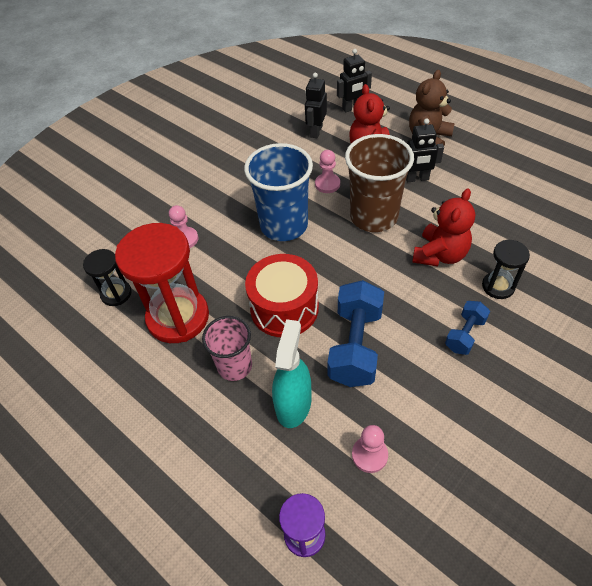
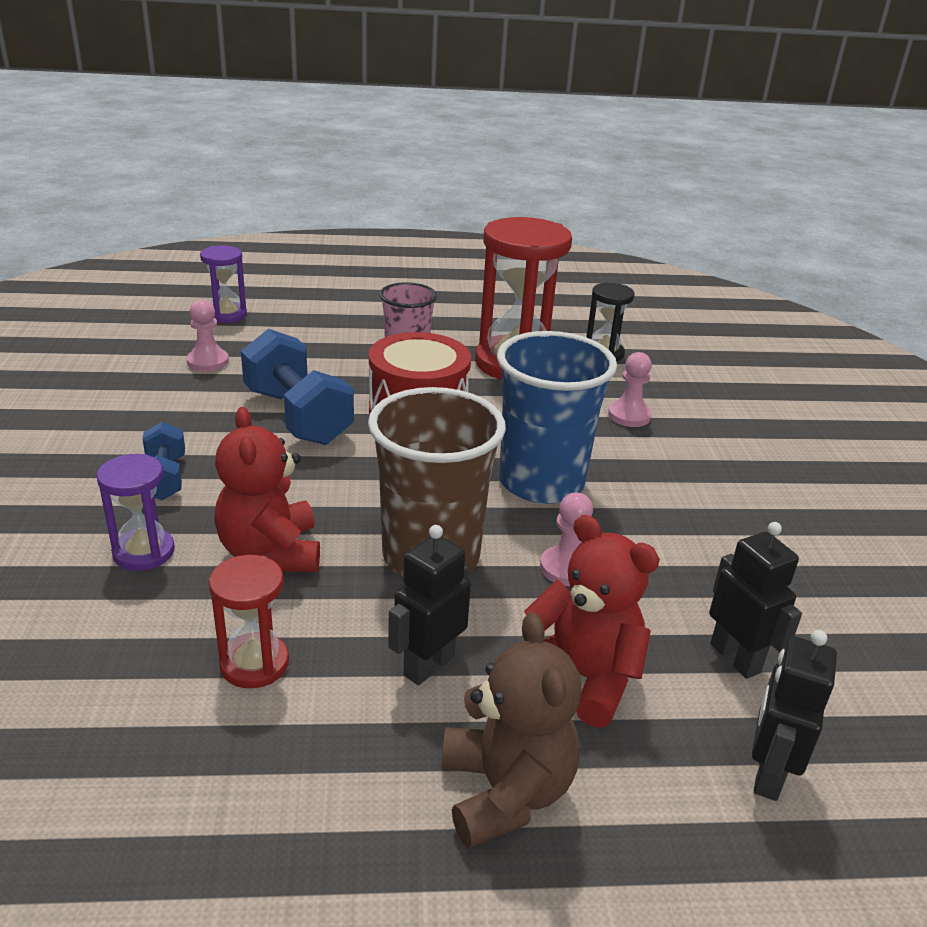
camera: 130 degrees right, 20 degrees down
turquoise spray bottle [272,319,311,428] -> none
black hourglass [482,239,530,299] -> purple hourglass [96,454,175,571]
none -> red hourglass [209,555,289,688]

